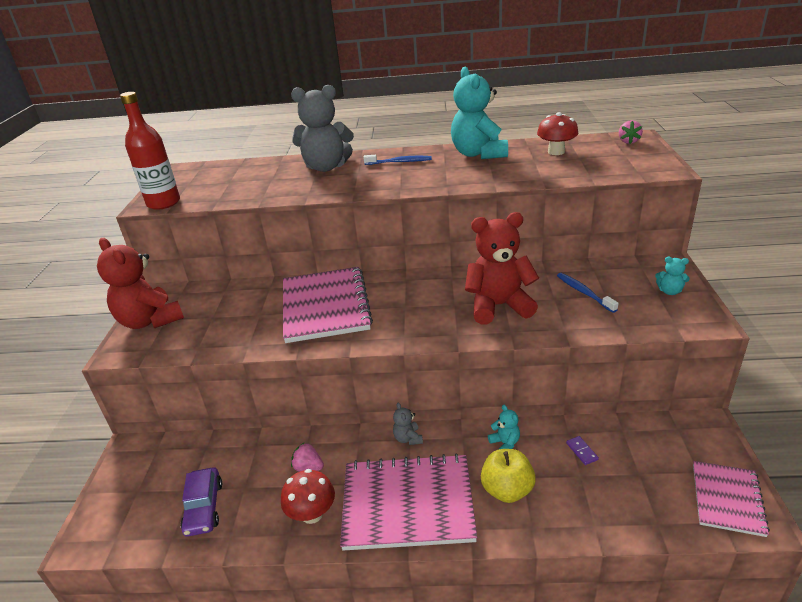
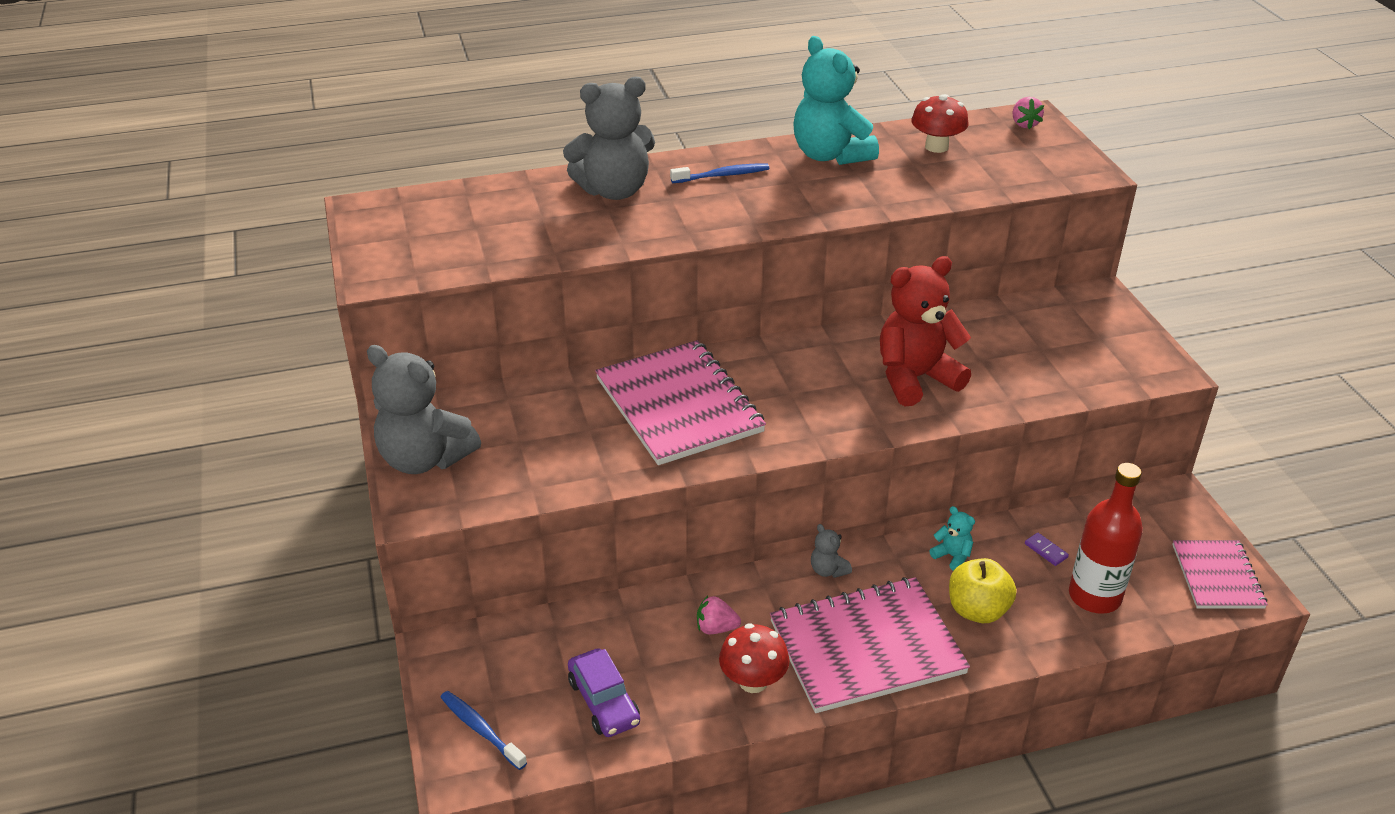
camera: 20 degrees left, 5 degrees up
red teddy bear [97,238,184,329] -> grey teddy bear [367,345,481,474]
red bottle [120,92,180,210] -> red bottle moved to [1069,463,1143,614]
blue toothbrush [557,273,619,313] -> blue toothbrush moved to [440,691,527,770]
turquoise teddy bear [655,257,690,295] -> none

